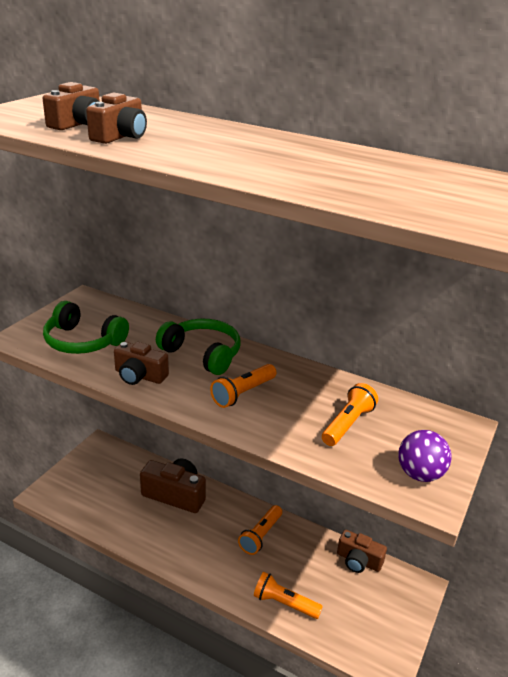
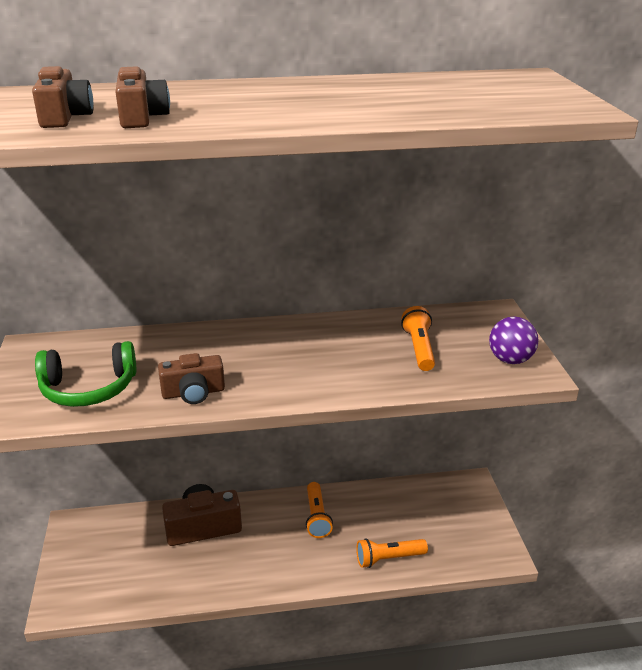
camera: 35 degrees left, 0 degrees up
green headphones [156,319,240,375] -> none
orange flashlight [210,364,276,408] -> none
brown camera [337,530,387,573] -> none

